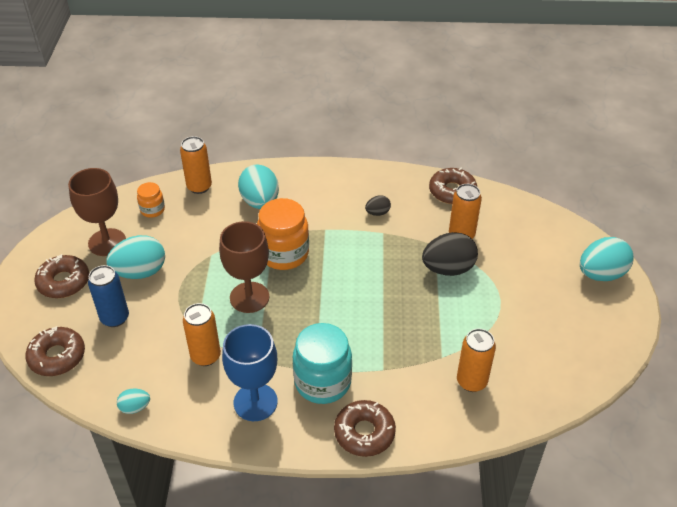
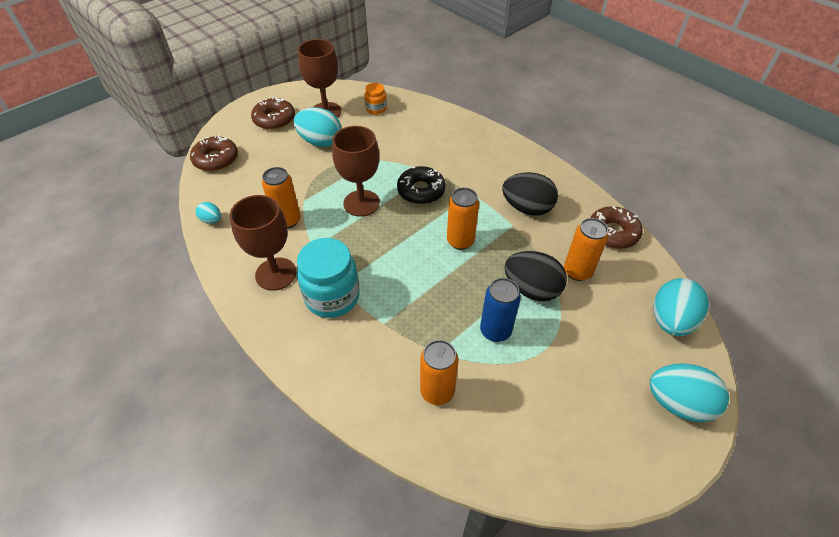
camera: 45 degrees right, 5 degrees up
blue can [88,265,129,327] -> blue can moved to [480,278,521,342]
orange can [180,136,212,194] -> orange can moved to [447,188,479,250]
blue goblet [222,324,278,421] -> brown goblet [230,195,296,291]
turquoise egg [238,165,279,209] -> turquoise egg moved to [654,278,709,336]
orange jar [257,198,309,270] -> black donut [397,166,446,204]
brown donut [334,400,396,457] -> none
black egg [365,195,391,216] -> black egg [502,172,558,216], size x1.99

